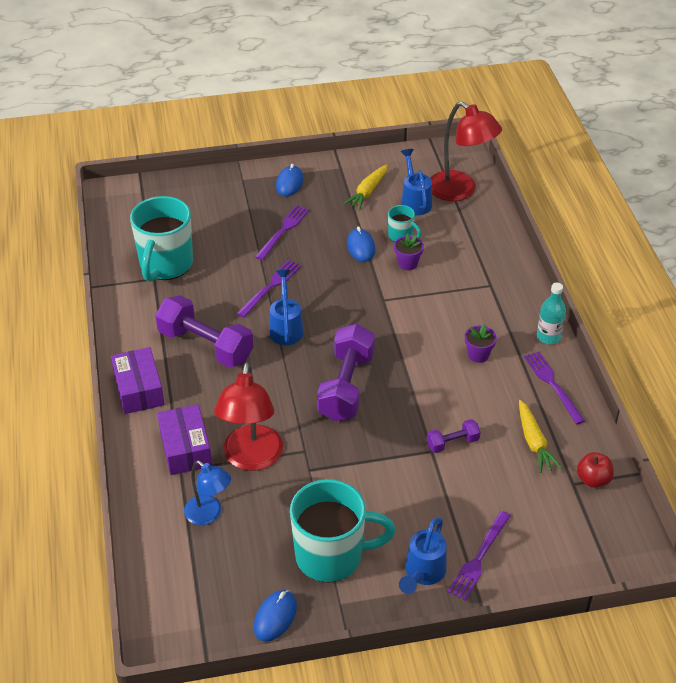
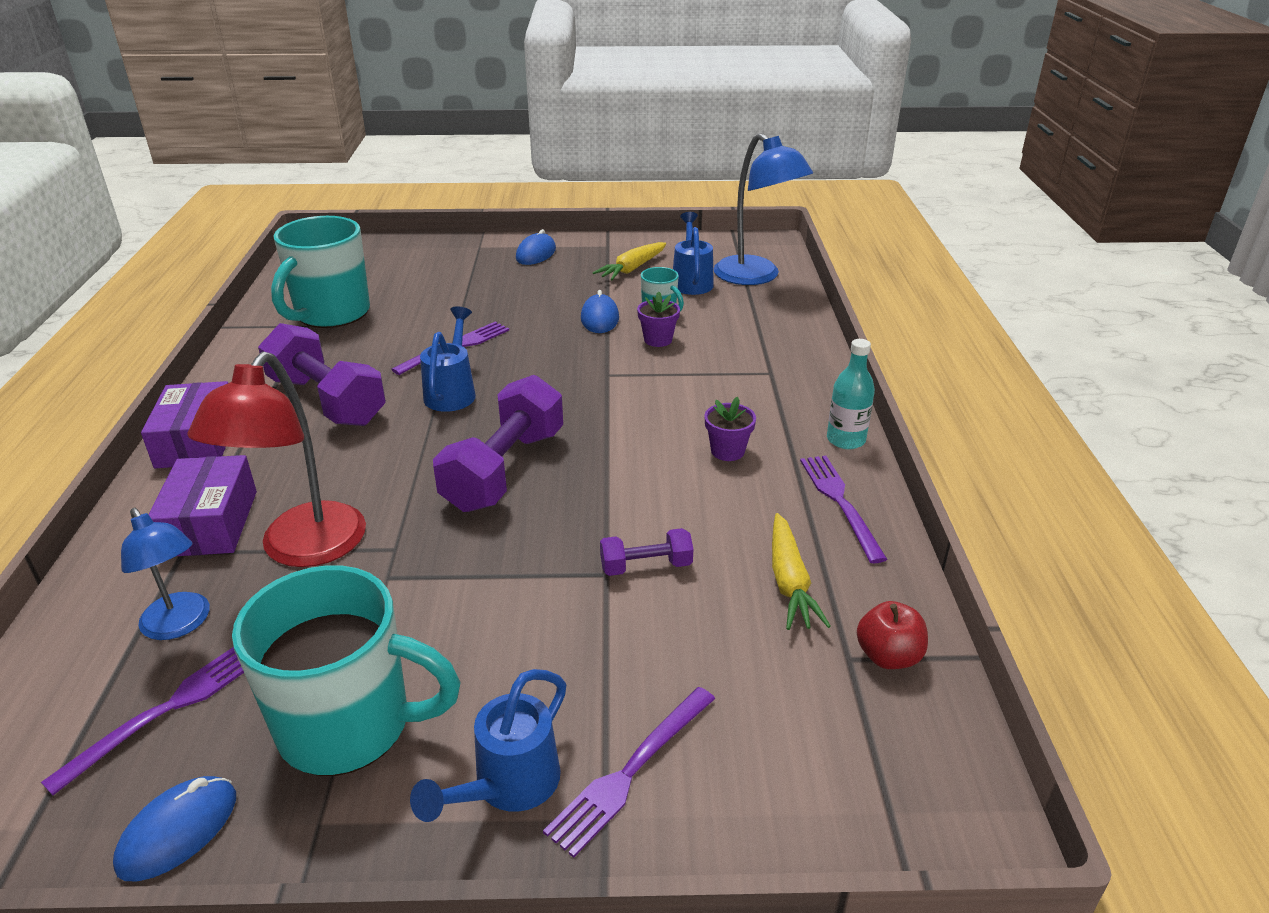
camera: 10 degrees right, 10 degrees down
purple fork [255,205,309,260] -> purple fork moved to [41,647,244,795]
red lamp [430,101,502,201] -> blue lamp [714,133,813,285]

